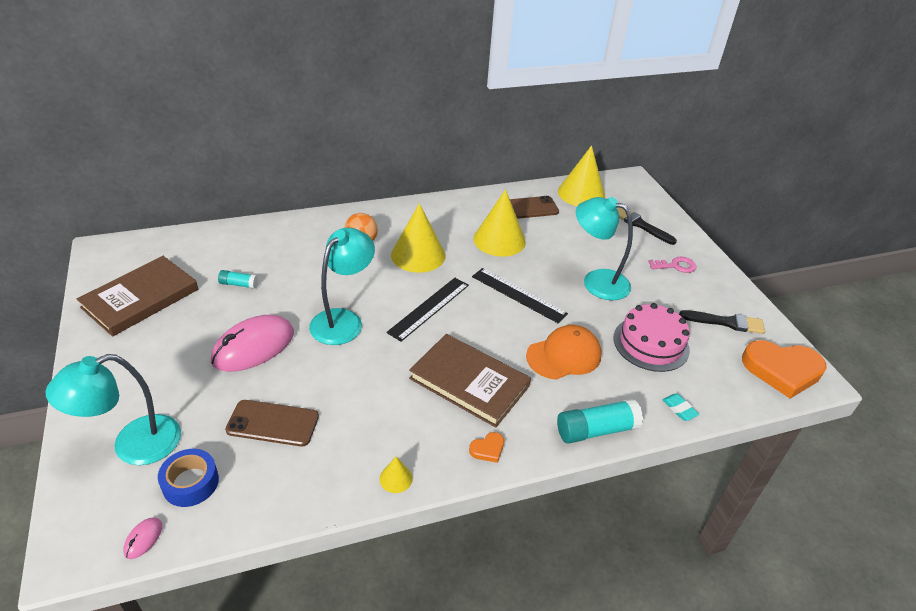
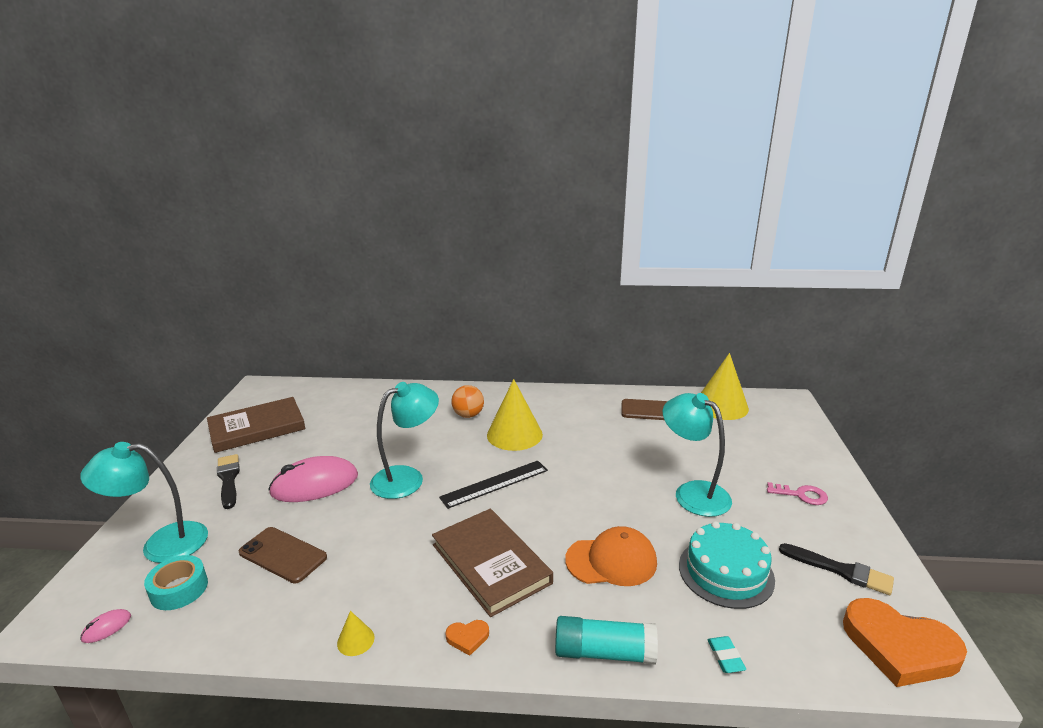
camera: 25 degrees right, 15 degrees down
blue tape [158,449,219,507] -> turquoise tape [144,555,208,610]
turquoise glue stick [218,270,258,289] -> none
black ruler [472,268,568,324] -> none
yellow cone [473,189,526,257] -> none
pink cake [613,303,690,372] -> turquoise cake [679,521,775,609]
black brush [617,208,677,245] -> black brush moved to [217,454,240,509]

